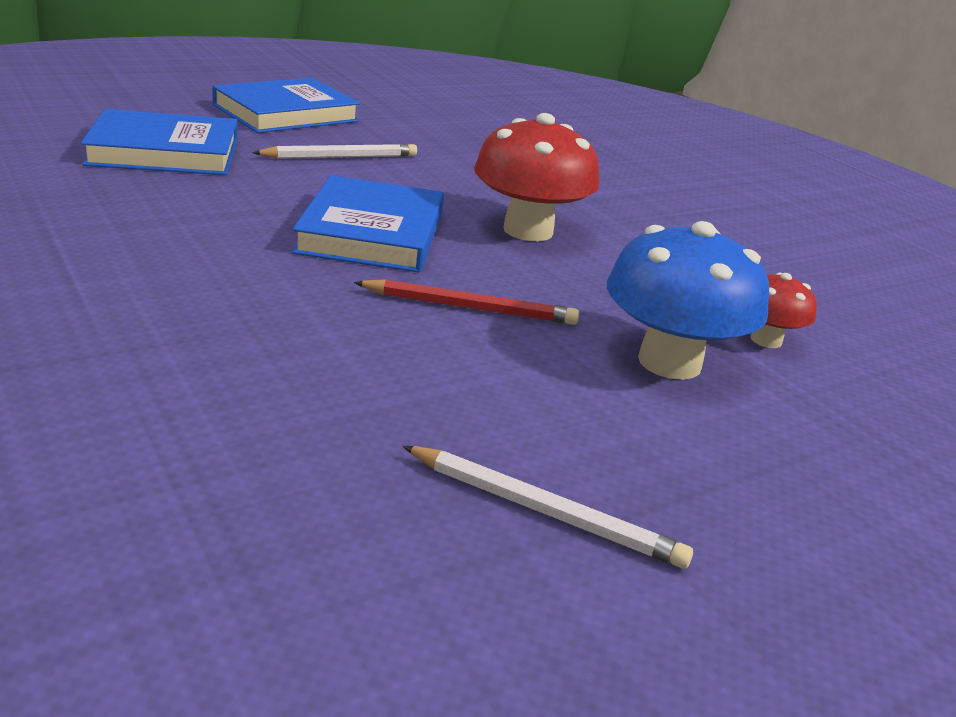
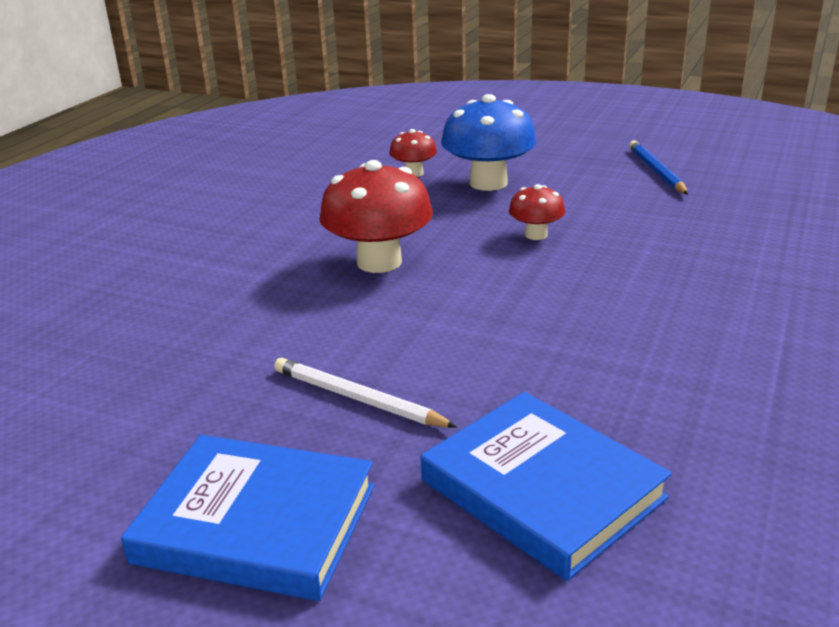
camera: 120 degrees left, 0 degrees up
blue book [292,175,444,273] -> none
red pencil [354,279,579,325] -> red mushroom [509,184,565,240]
white pencil [402,446,693,569] -> blue pencil [629,140,689,195]

